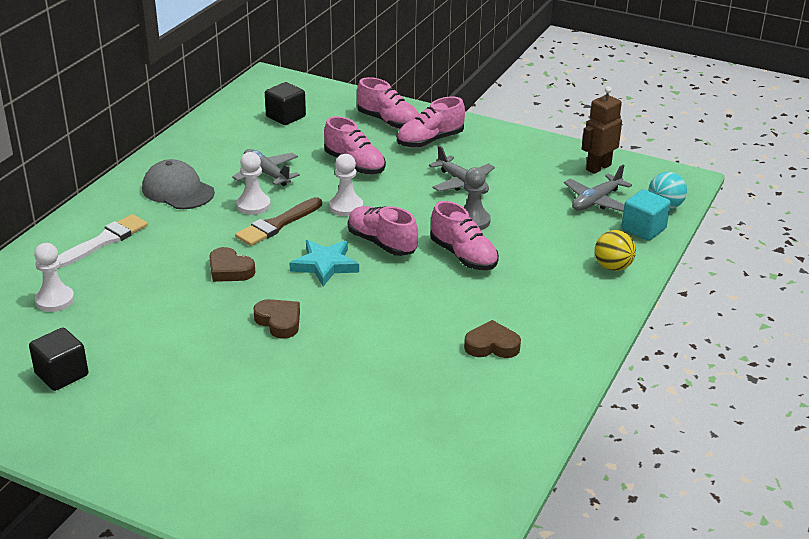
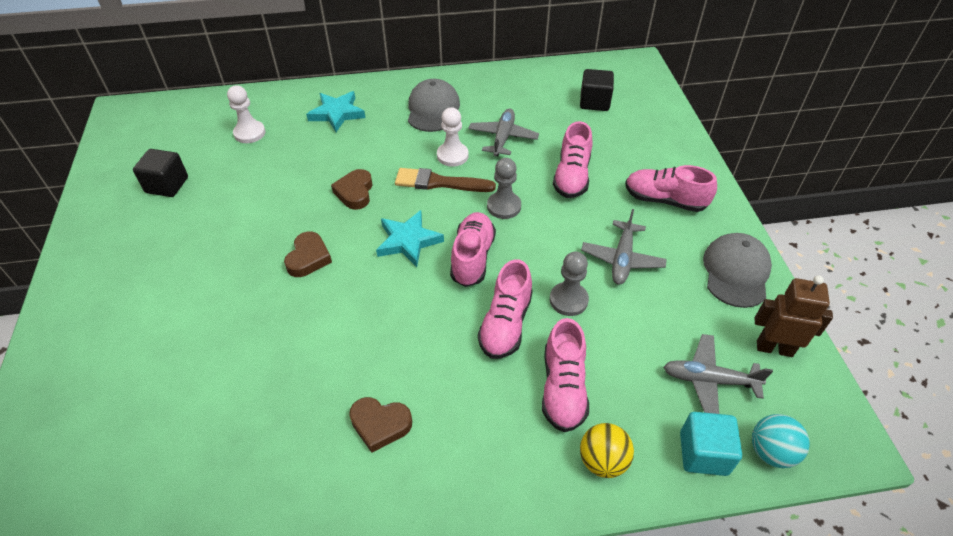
camera: 55 degrees right, 15 degrees up
white brush [58,214,148,268] -> turquoise star [306,91,366,132]
white pawn [329,154,363,216] -> grey pawn [487,158,521,219]
pink shoe [357,77,419,129] -> pink shoe moved to [542,318,589,432]
brown heart [464,320,521,358] -> brown heart turned 135 degrees clockwise [349,397,412,453]
none -> grey cap [703,233,772,308]

